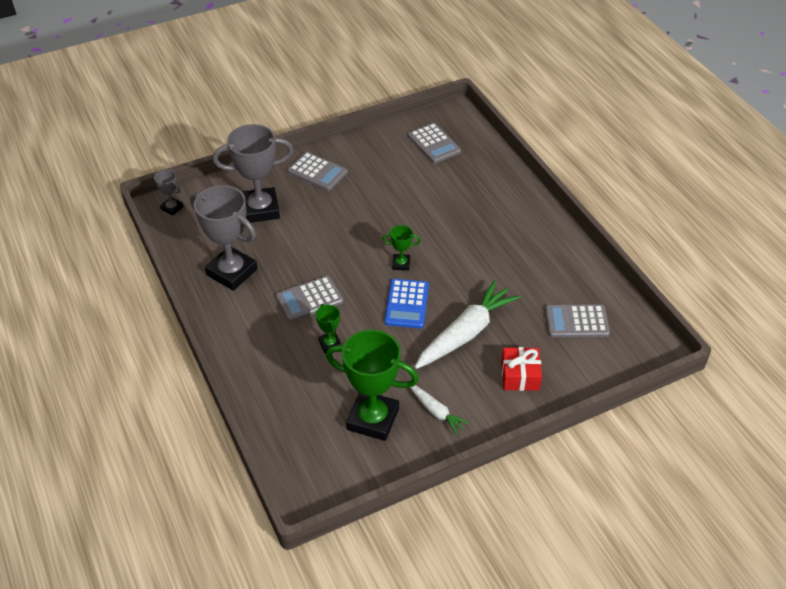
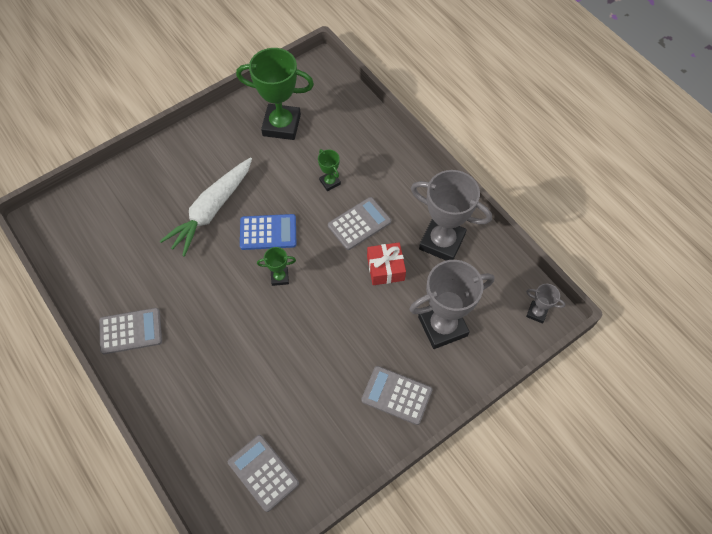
camera: 170 degrees right, 15 degrees up
blue calculator [384,279,429,328] -> blue calculator turned 90 degrees clockwise [240,214,296,250]
white carrot [410,385,470,435] -> none
red gift [501,347,542,391] -> red gift moved to [367,242,406,285]
grey calculator [545,304,610,338] -> grey calculator moved to [99,308,162,354]

